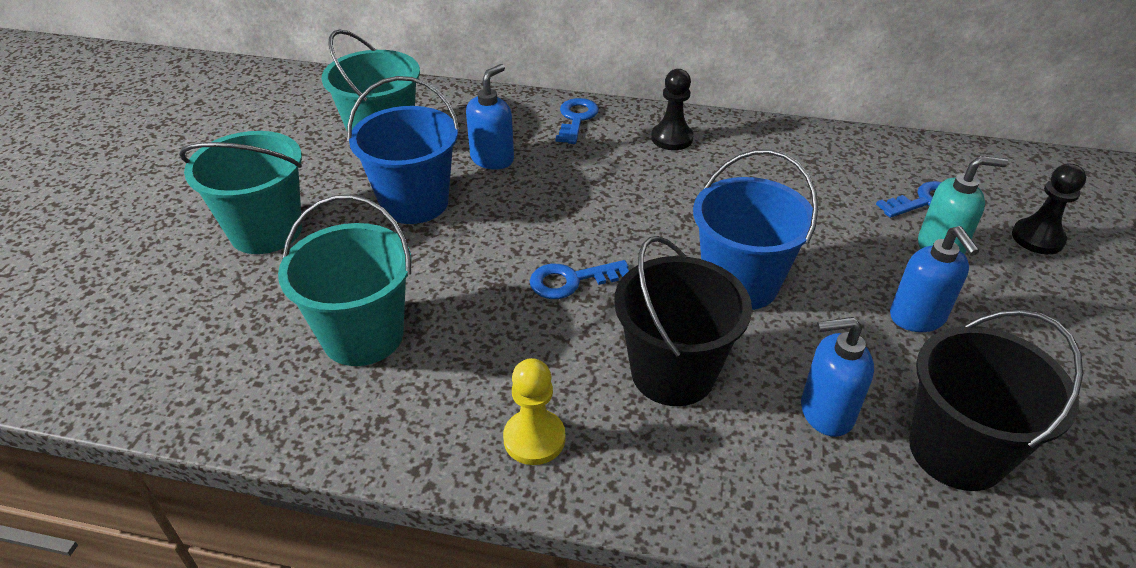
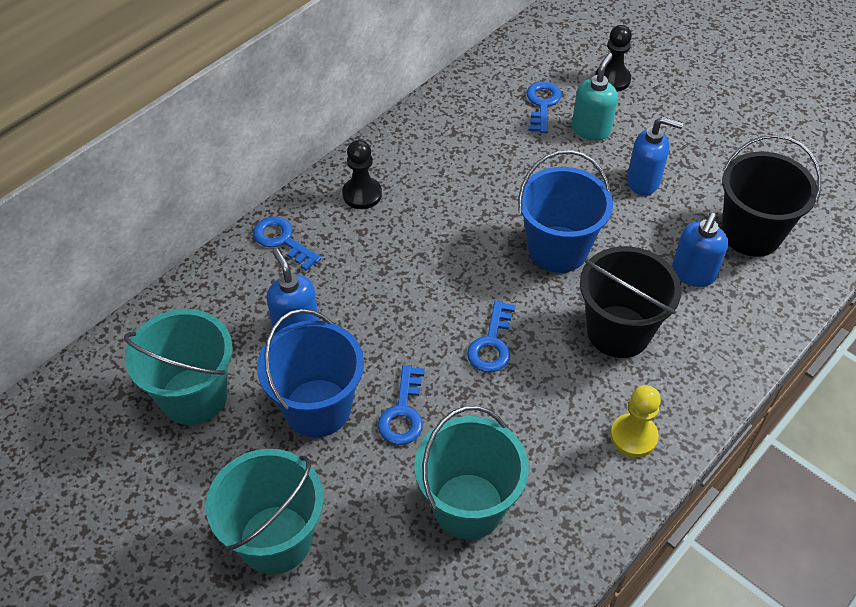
camera: 60 degrees left, 10 degrees up
none -> blue key [378,365,425,445]

